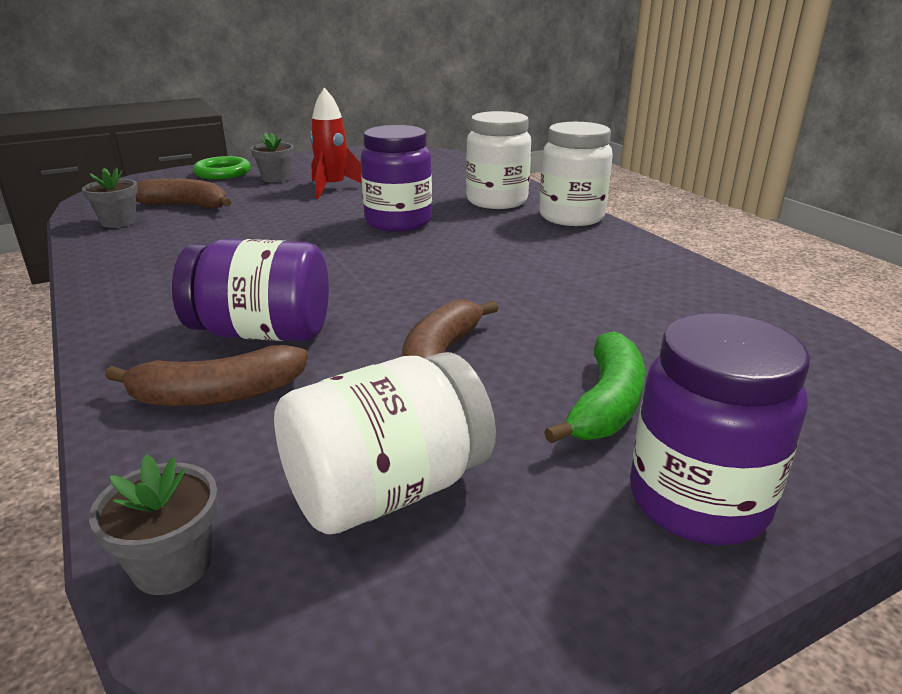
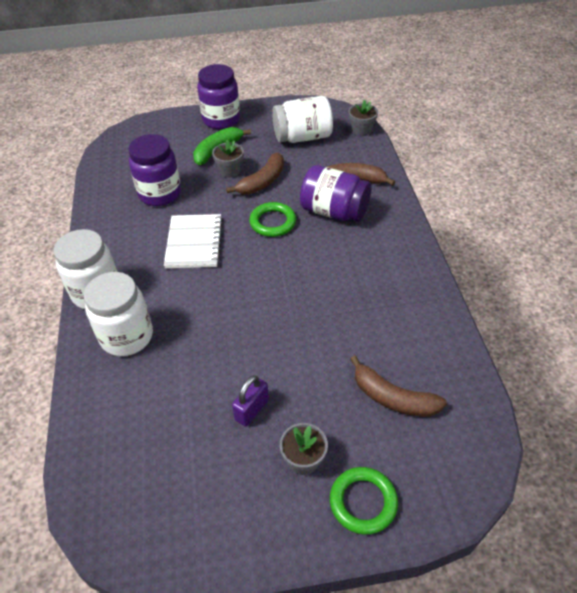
camera: 160 degrees left, 20 degrees up
grey flower pot [82,167,138,228] -> grey flower pot moved to [212,139,244,178]
red rocket [310,88,362,199] -> purple padlock [232,375,269,427]
purple jar [361,125,432,232] -> purple jar moved to [128,134,181,206]
none -> white notebook [164,214,223,268]
none -> green ring [249,202,296,237]

